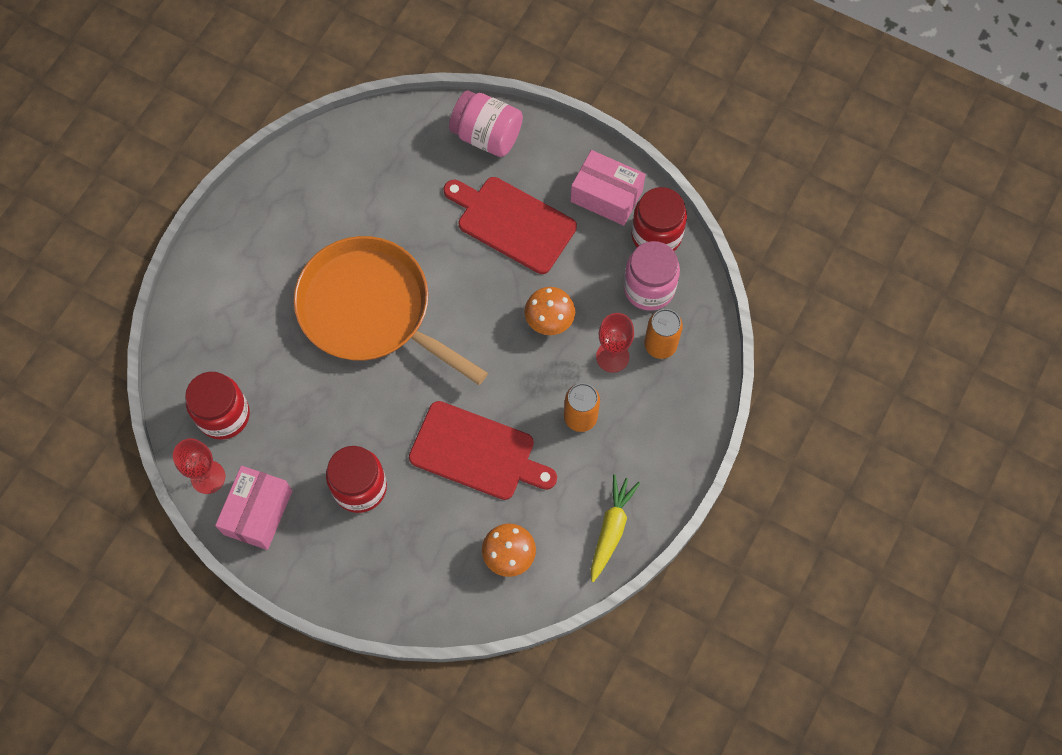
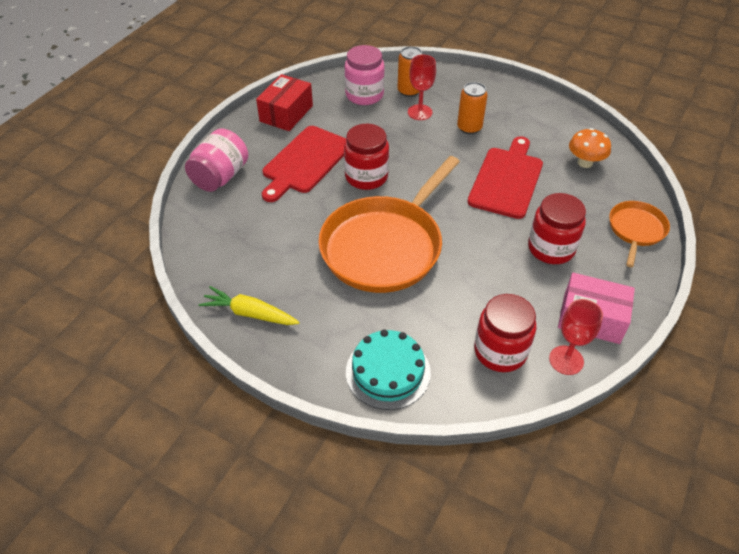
camera: 90 degrees left, 20 degrees down
orange mushroom [524,287,575,335] -> none
pink box [571,150,646,226] -> red box [256,74,313,131]
yellow carrot [591,474,640,582] -> yellow carrot moved to [199,286,300,325]
red jar [631,187,687,251] -> red jar moved to [344,124,389,190]
none -> turquoise cake [346,329,431,410]
none -> orange pan [609,201,670,267]

